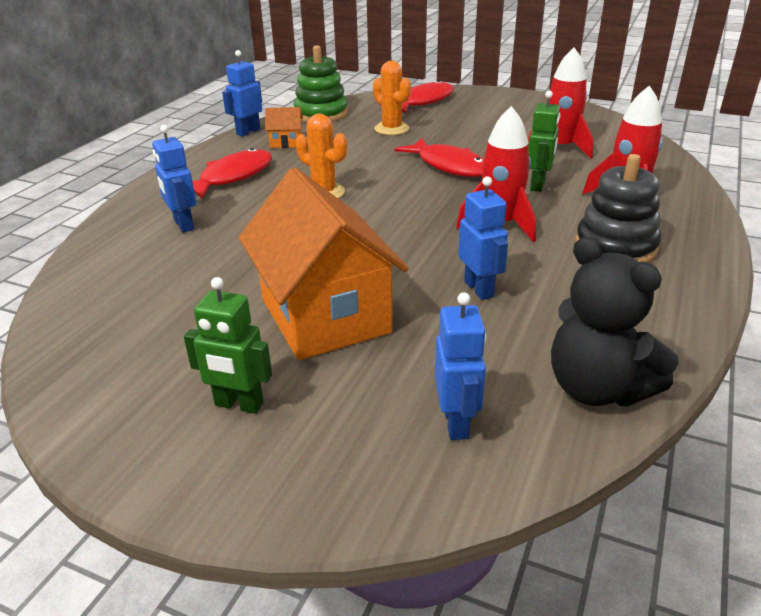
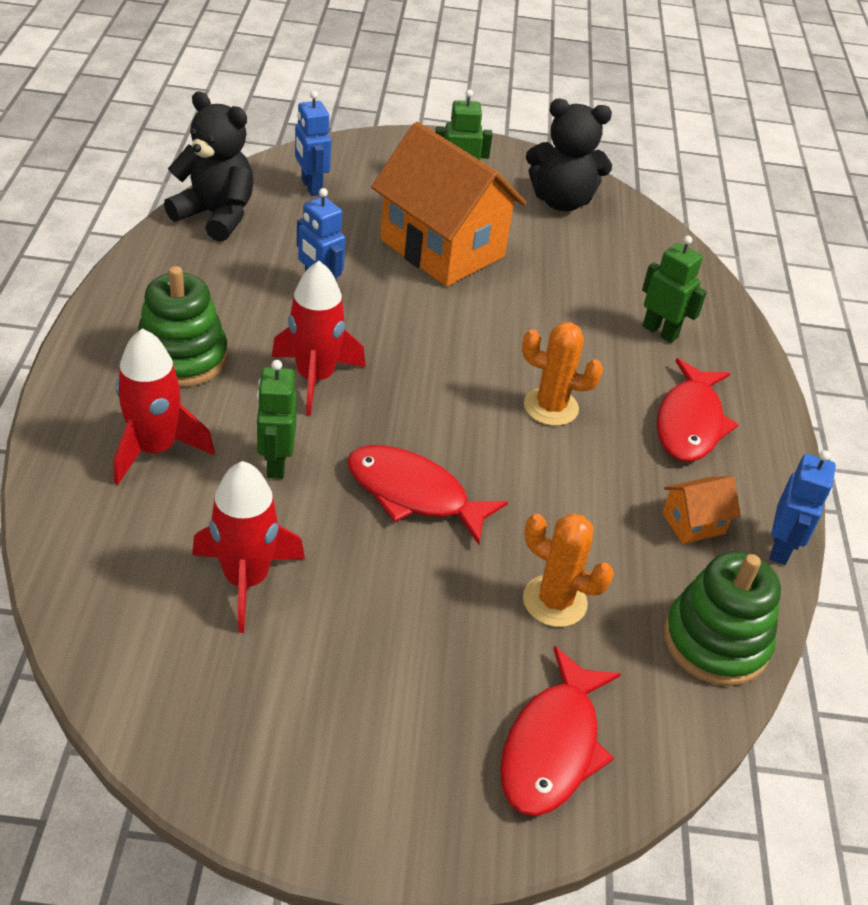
camera: 155 degrees right, 10 degrees up
blue robot [152,125,196,232] -> green robot [642,236,707,343]
black stacking toy [575,154,661,263] -> green stacking toy [138,266,228,387]
none -> black teddy bear [526,99,612,211]

